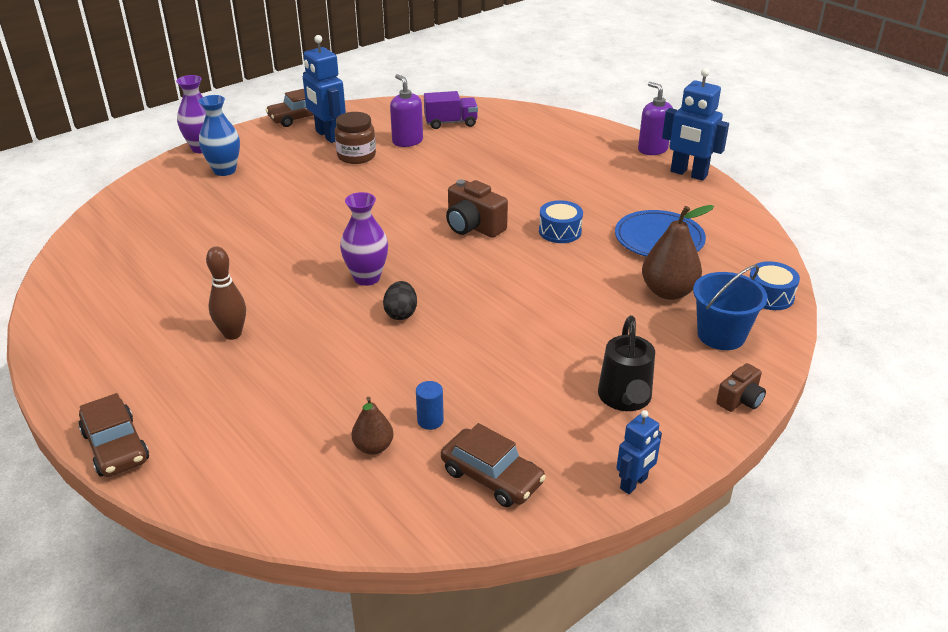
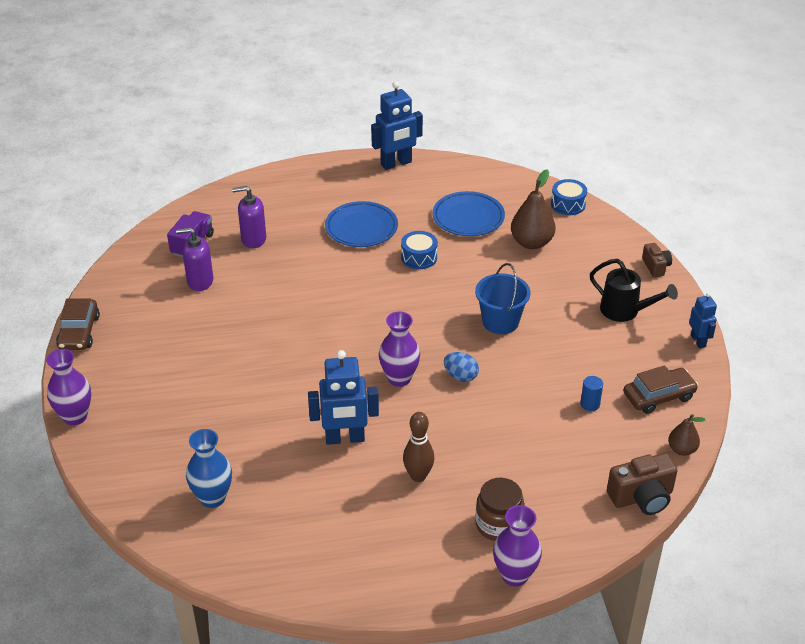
camera: 60 degrees left, 5 degrees up
brown car [79,393,149,477] -> purple vase [493,505,542,586]
blue vase [199,95,240,176] -> blue vase moved to [186,429,232,508]
blue robot [303,35,346,143] -> blue robot moved to [308,350,379,445]
brown jar [335,112,376,164] -> brown jar moved to [475,478,524,541]
brown pear [352,397,394,455] -> brown pear moved to [668,414,705,456]
black egg [383,281,417,320] -> blue egg [444,352,479,382]
brown camera [446,179,508,238] -> brown camera moved to [607,453,677,515]
purple soap dispenser [638,82,673,155] -> purple soap dispenser moved to [232,186,266,248]
blue bucket [693,265,768,350] -> blue bucket moved to [475,263,531,334]
none -> blue plate [325,201,398,247]

